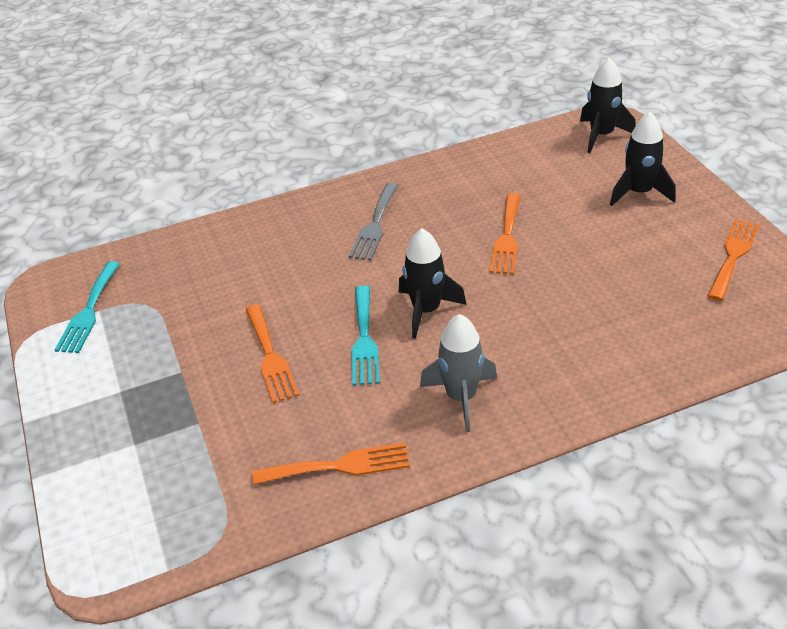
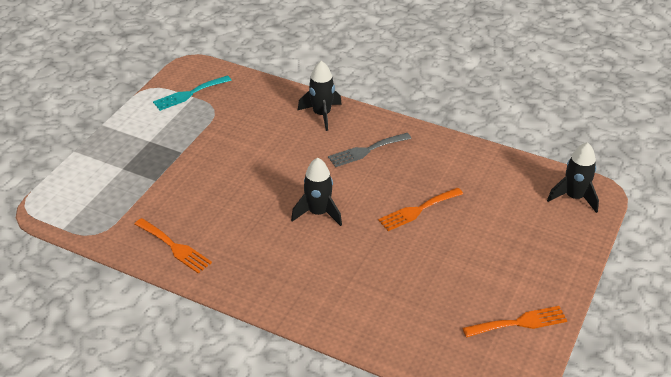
camera: 45 degrees right, 0 degrees up
orange fork [246,304,299,403] -> none
turquoise fork [352,285,380,386] -> none
grey rocket [420,314,497,432] -> none
black rocket [610,112,675,206] -> black rocket moved to [298,61,342,131]

